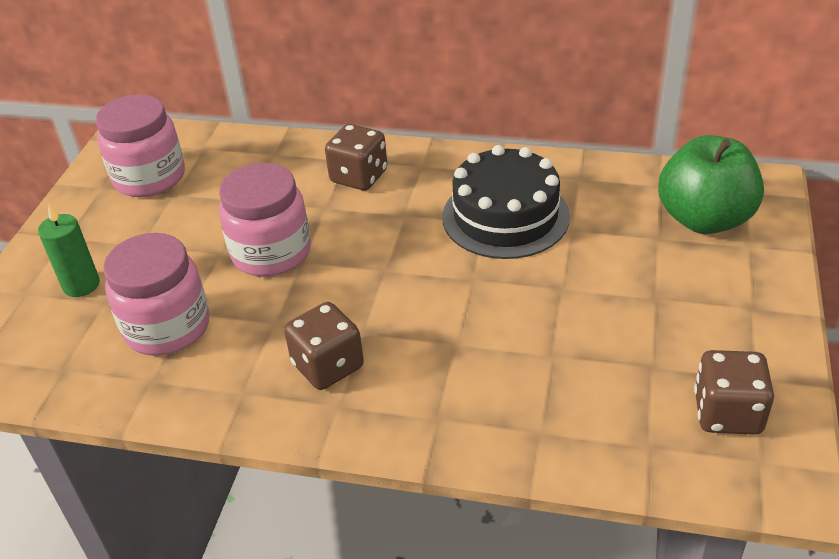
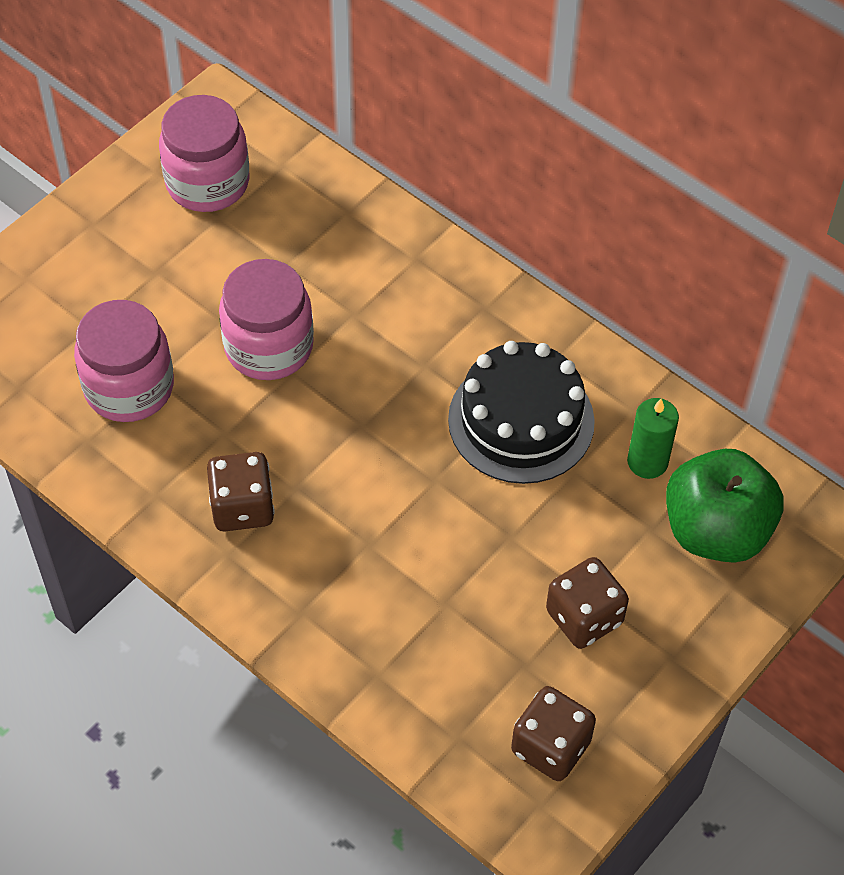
camera: 25 degrees right, 15 degrees up
green candle [38,204,100,297] -> green candle moved to [627,398,679,479]
brown dice [325,124,387,190] -> brown dice moved to [546,557,629,649]

